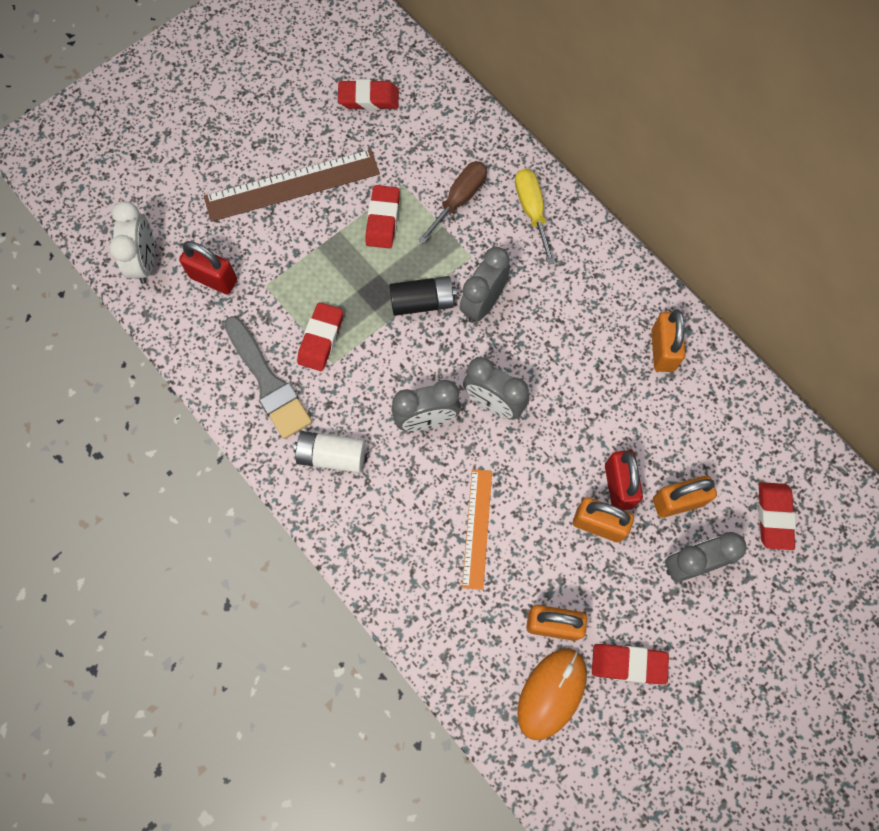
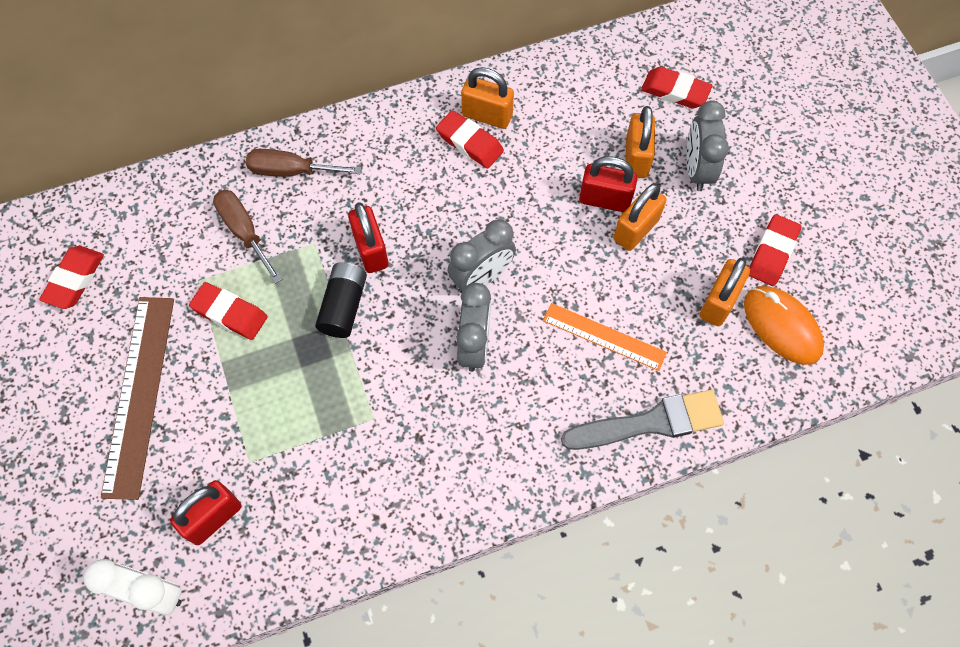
camera: 70 degrees left, 5 degrees down
grey brush [224,316,312,439] -> grey brush moved to [561,390,724,450]
white battery [294,431,366,473] -> none
red eraser [297,302,343,371] -> red eraser moved to [436,110,504,168]
grey clock [460,247,510,323] -> red padlock [348,202,389,273]
yellow screwdriver [515,169,555,265] -> brown screwdriver [246,149,361,177]

